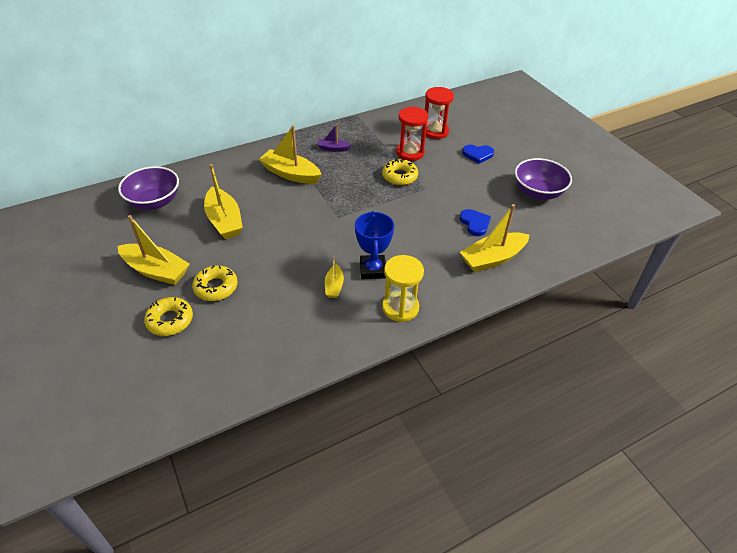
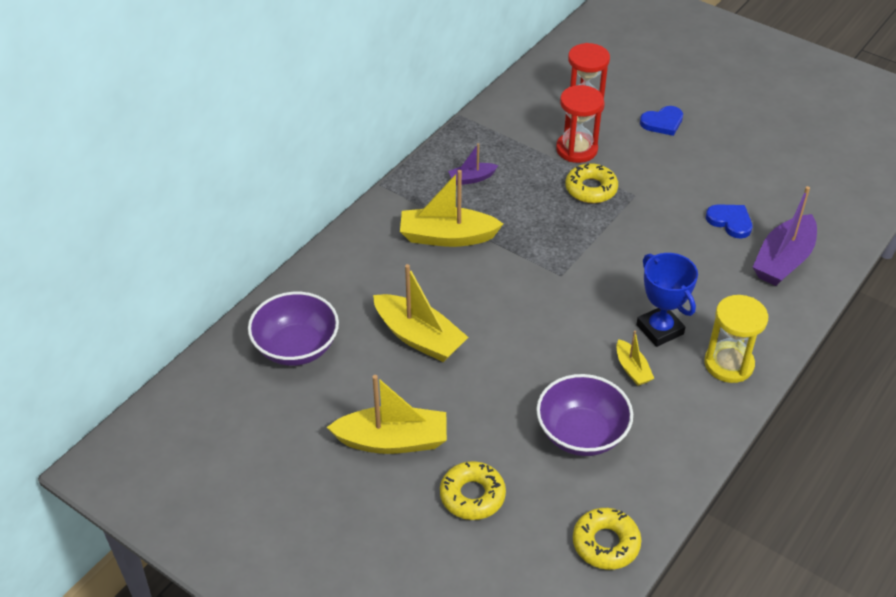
camera: 25 degrees left, 0 degrees up
yellow donut [192,265,238,301] -> yellow donut moved to [573,508,641,570]
yellow boat [460,204,529,272] -> purple boat [753,186,817,286]
purple bowl [515,158,572,200] -> purple bowl moved to [536,374,633,456]

